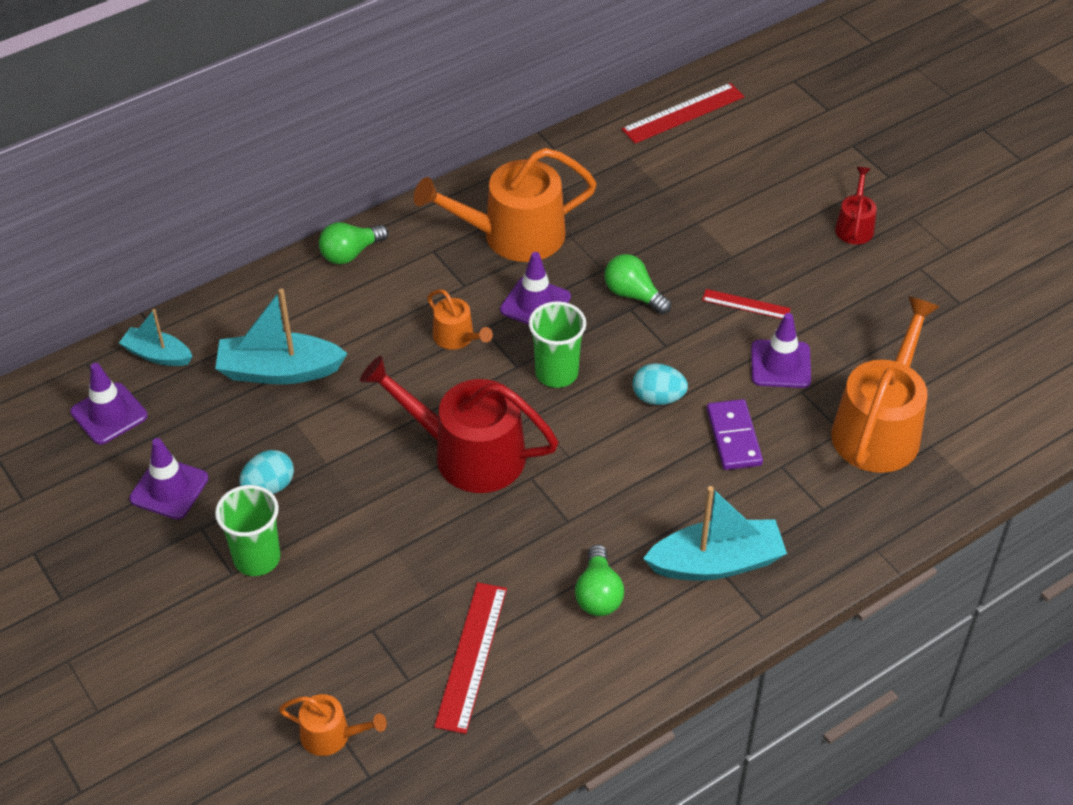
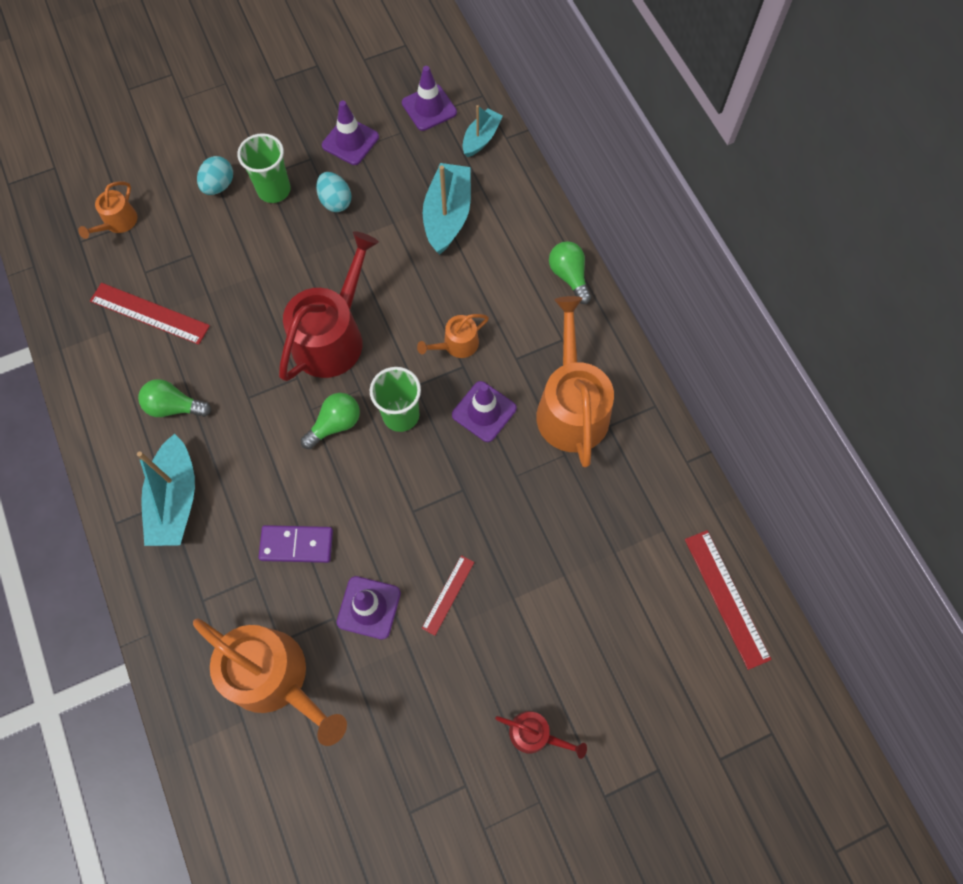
camera: 100 degrees right, 20 degrees up
green light bulb [605,254,671,314] -> green light bulb moved to [300,393,360,449]
turquoise egg [633,363,688,405] -> turquoise egg moved to [197,156,233,195]

